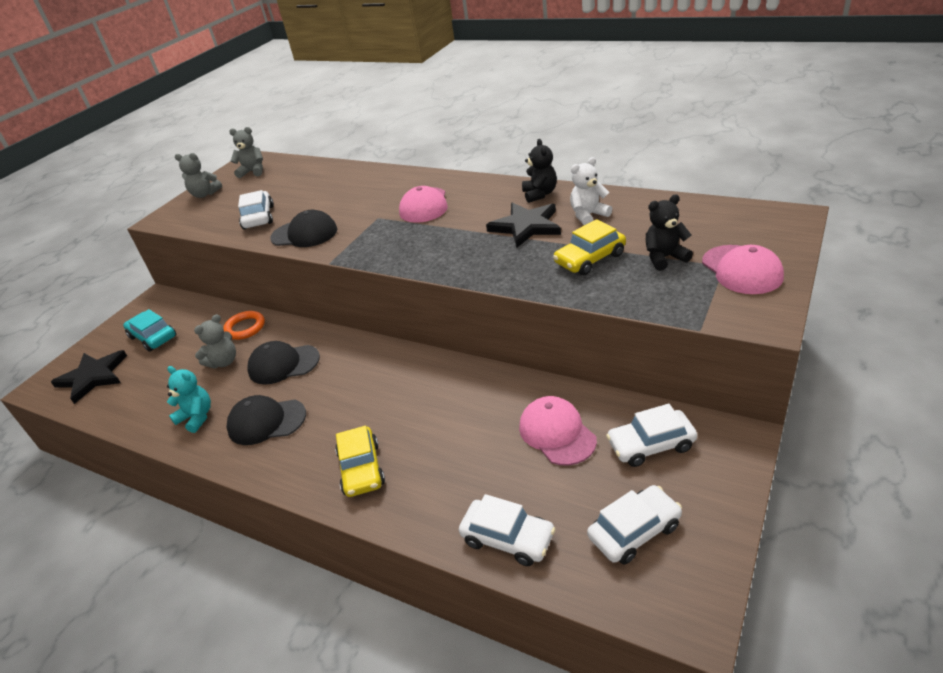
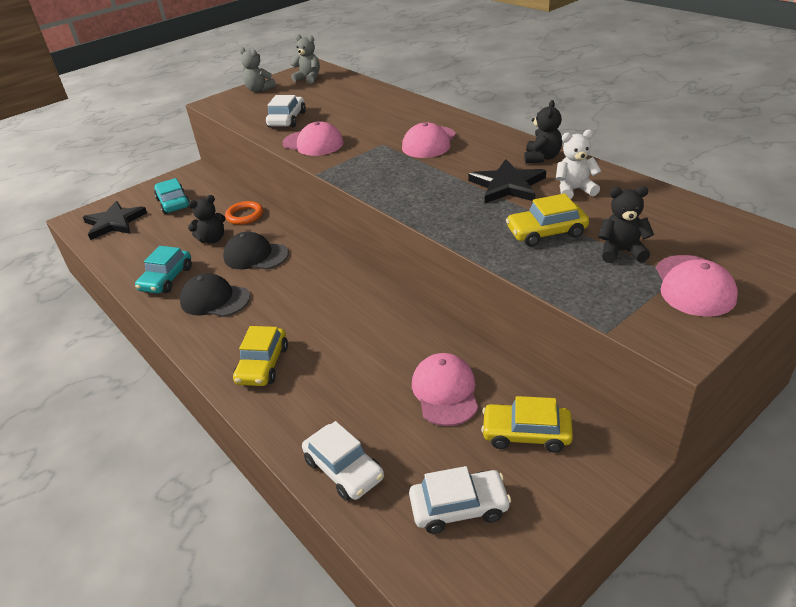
camera: 20 degrees right, 0 degrees up
turquoise teddy bear [167,366,211,433] -> turquoise car [135,246,192,294]
grey teddy bear [194,314,236,368] -> black teddy bear [188,195,226,244]
black cap [270,210,337,247] -> pink cap [283,122,344,156]
white car [606,404,697,467] -> yellow car [481,396,573,452]

